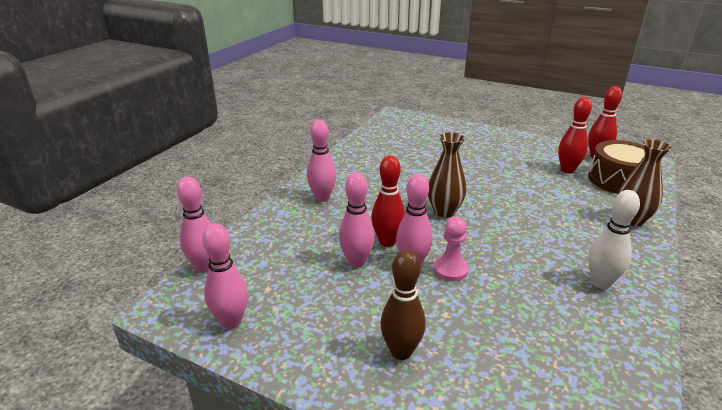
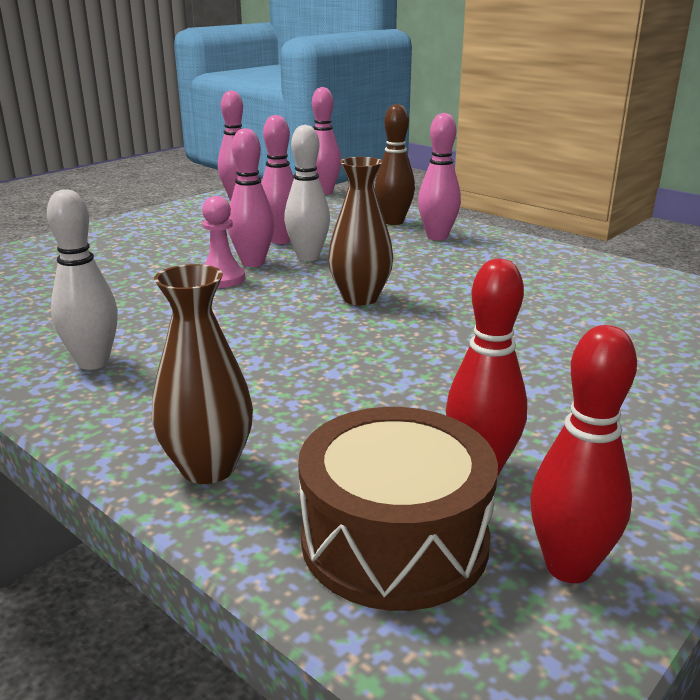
camera: 105 degrees right, 5 degrees down
red bowling pin [371,155,405,247] -> white bowling pin [284,125,330,261]
brown bowling pin [380,250,426,360] -> brown bowling pin moved to [375,104,415,225]

